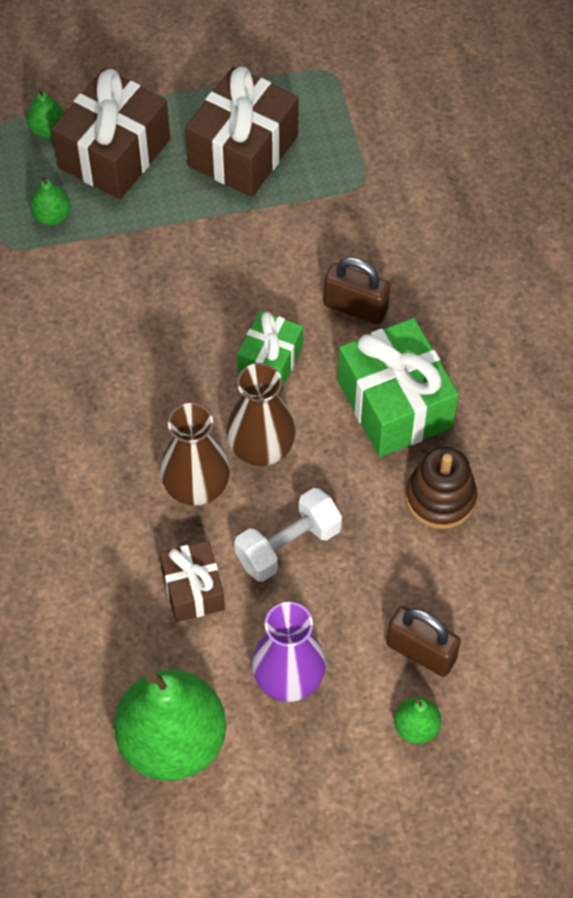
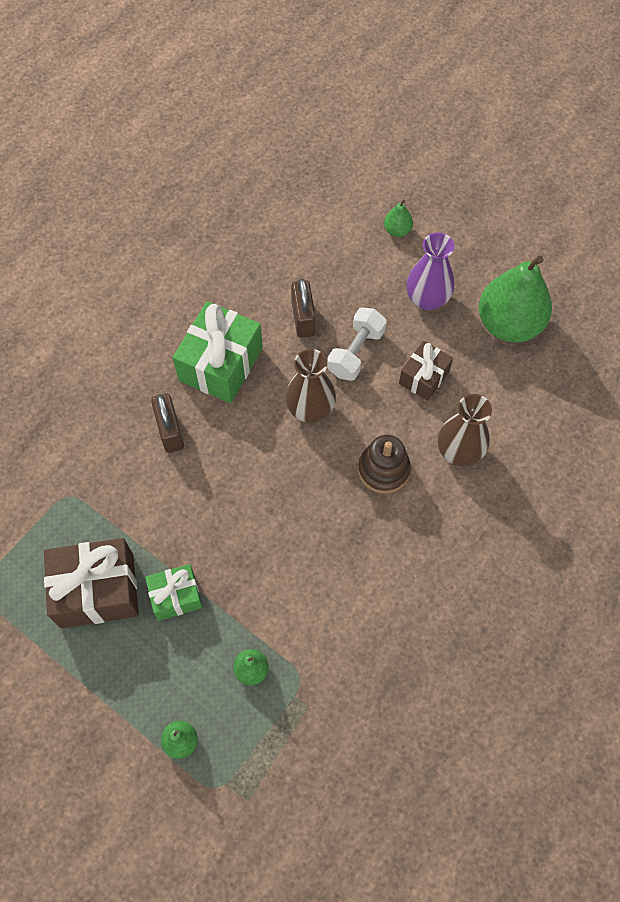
camera: 130 degrees left, 5 degrees up
brown gift [51,69,170,200] -> none
brown vase [160,403,230,506] -> brown vase moved to [438,394,492,466]
white dumbbell [234,488,342,582] -> white dumbbell turned 75 degrees counterclockwise [327,307,387,381]
green gift [237,311,303,390] -> green gift moved to [145,564,203,621]
brown padlock [386,606,461,677] -> brown padlock moved to [291,278,316,338]
brown stacking toy [406,447,477,529] -> brown stacking toy moved to [358,435,411,494]

